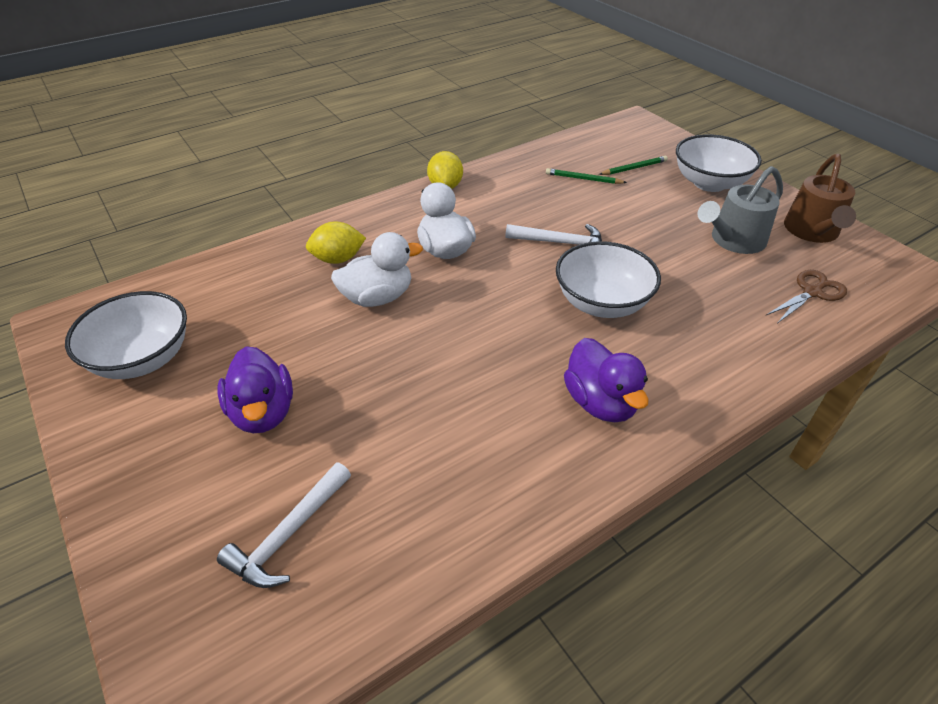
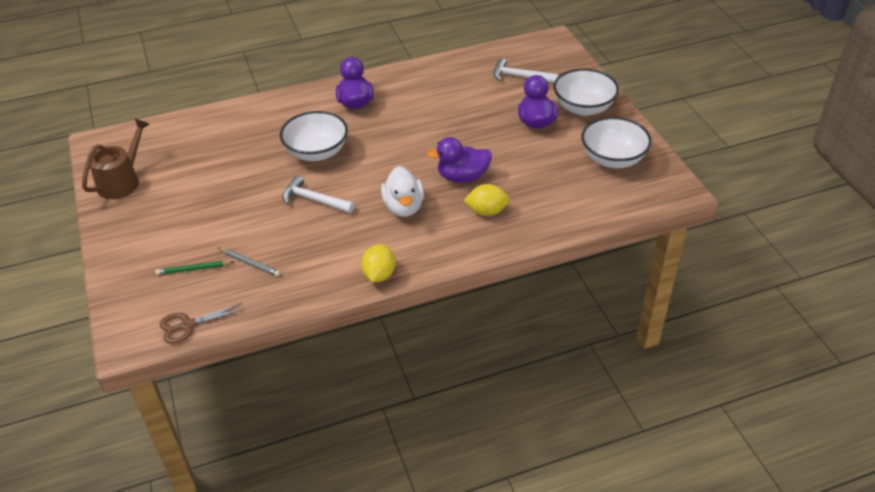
camera: 165 degrees left, 0 degrees up
white hammer [217,462,351,588] -> white hammer turned 120 degrees counterclockwise [493,58,559,83]
white duck [331,232,423,307] -> purple duck [427,137,492,183]
green pencil [546,168,627,184] -> grey pencil [218,248,280,276]
white bowl [676,134,762,192] -> white bowl moved to [553,69,619,116]
grey watering can [698,166,783,254] -> none
brown scissors [766,270,847,323] -> brown scissors moved to [160,303,245,344]

